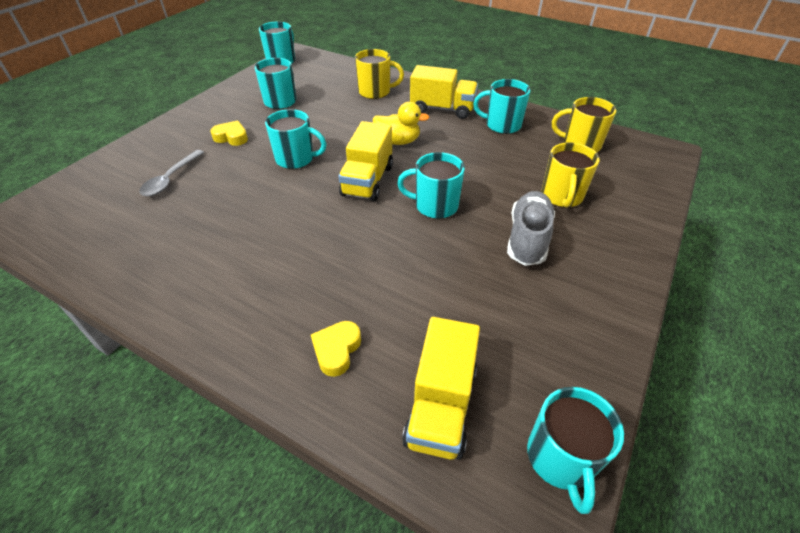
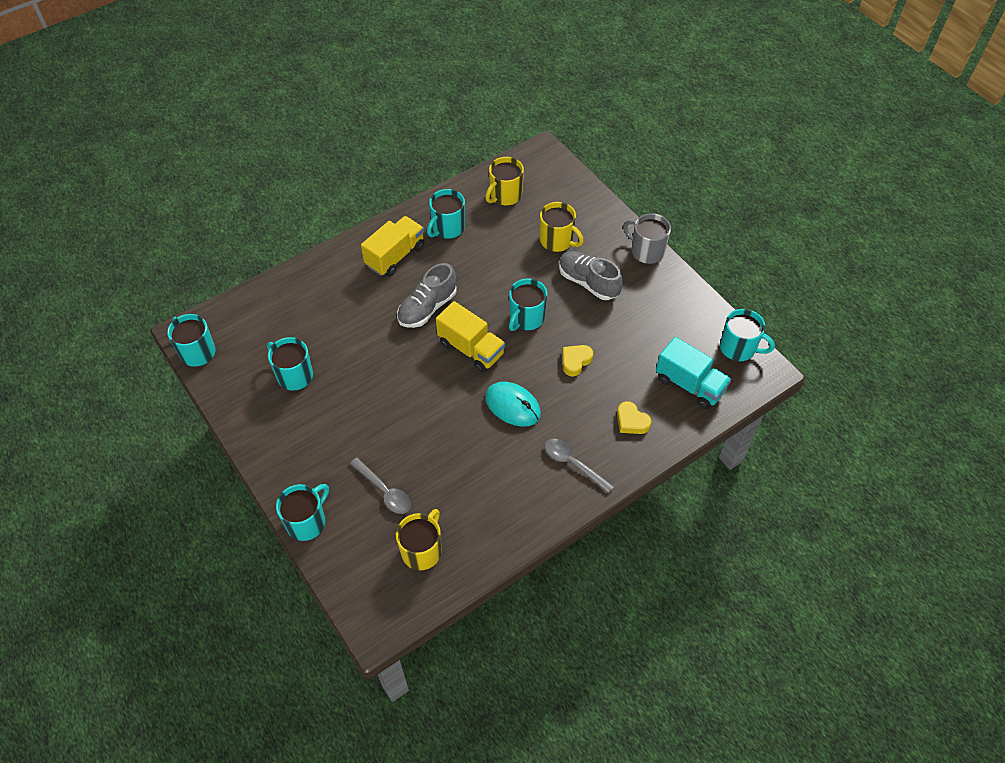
camera: 65 degrees left, 10 degrees up
yellow heart [210,120,248,146] -> yellow heart moved to [562,345,593,376]
turquoise mug [265,109,327,169] -> turquoise mug moved to [276,484,329,541]
yellow mug [355,49,404,99] -> yellow mug moved to [396,509,442,570]
yellow duck [373,102,430,145] -> grey shoe [397,263,457,328]
yellow truck [402,317,480,460] -> turquoise truck [656,337,732,409]
none -> turquoise mouse [485,382,541,427]
none -> grey spoon [545,439,614,493]
none -> grey mug [623,213,671,264]

